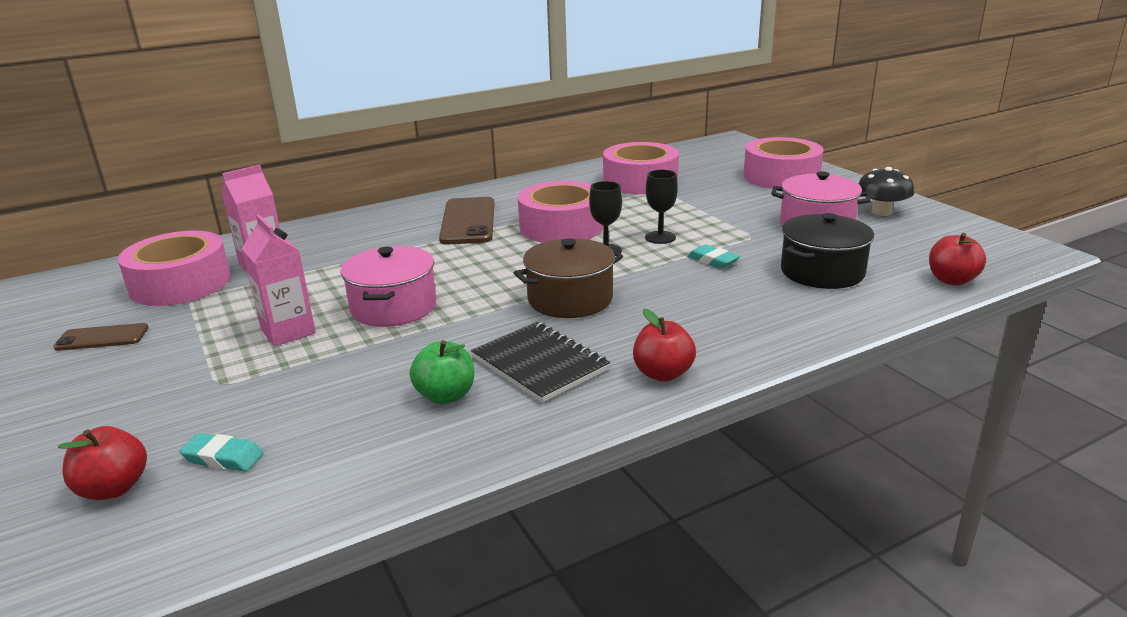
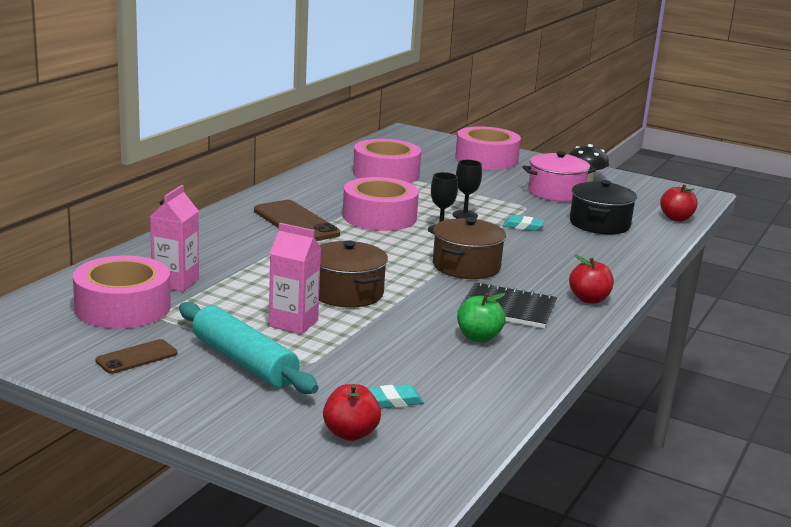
camera: 35 degrees left, 5 degrees down
pink pot [341,246,436,327] -> brown pot [319,241,388,308]
none -> turquoise rolling pin [179,302,319,394]

